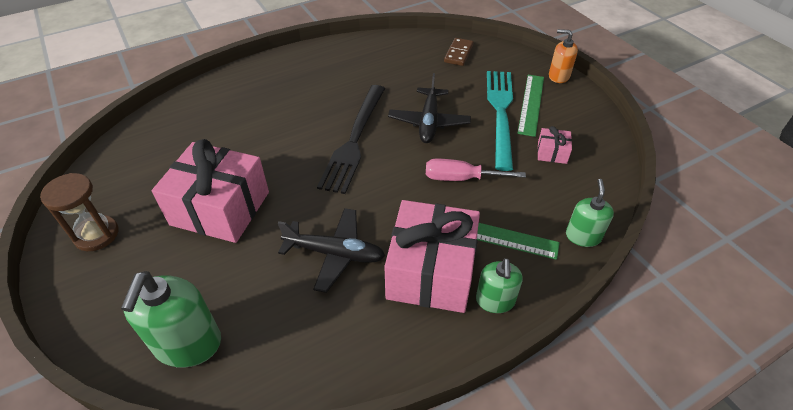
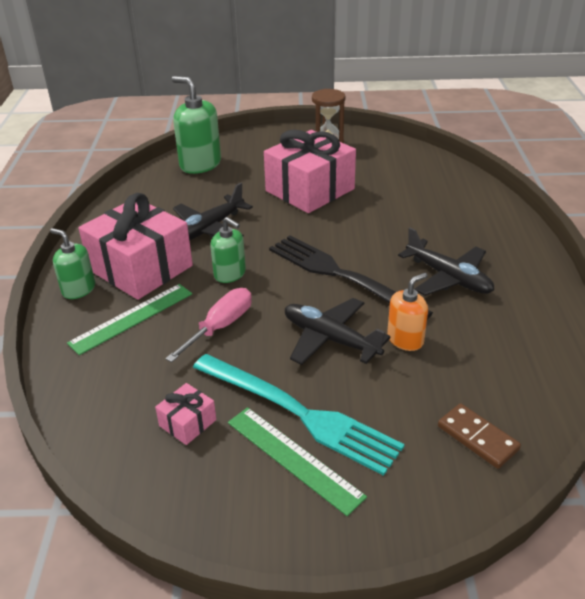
camera: 120 degrees right, 10 degrees down
orange soap dispenser [549,29,578,83] -> orange soap dispenser moved to [387,273,428,351]
green soap dispenser [566,179,614,247] -> green soap dispenser moved to [210,217,246,283]
none -> black plane [398,227,494,296]

